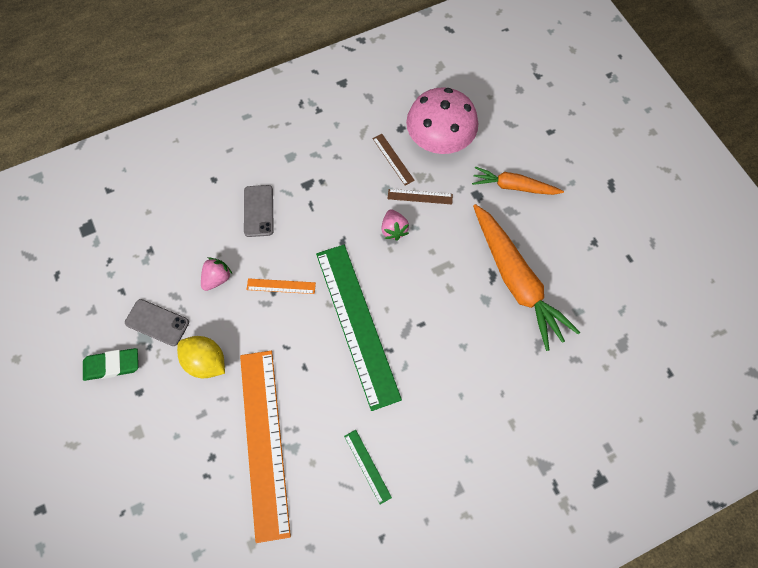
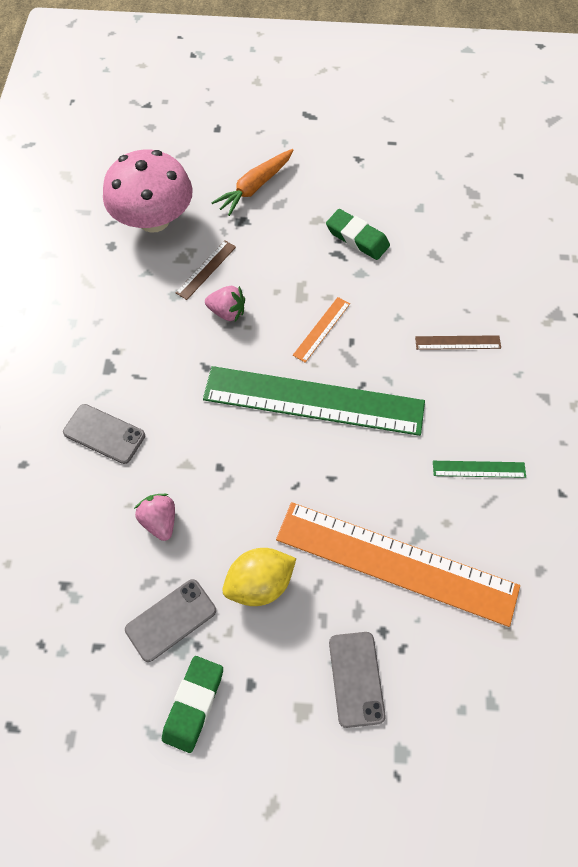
camera: 60 degrees left, 5 degrees down
orange ruler [246,278,316,294] -> orange ruler moved to [293,297,350,363]
brown ruler [372,134,415,186] -> brown ruler moved to [415,335,501,350]
orange carrot [473,204,580,351] -> green eraser [326,209,390,260]
none -> grey phone [329,632,386,728]

